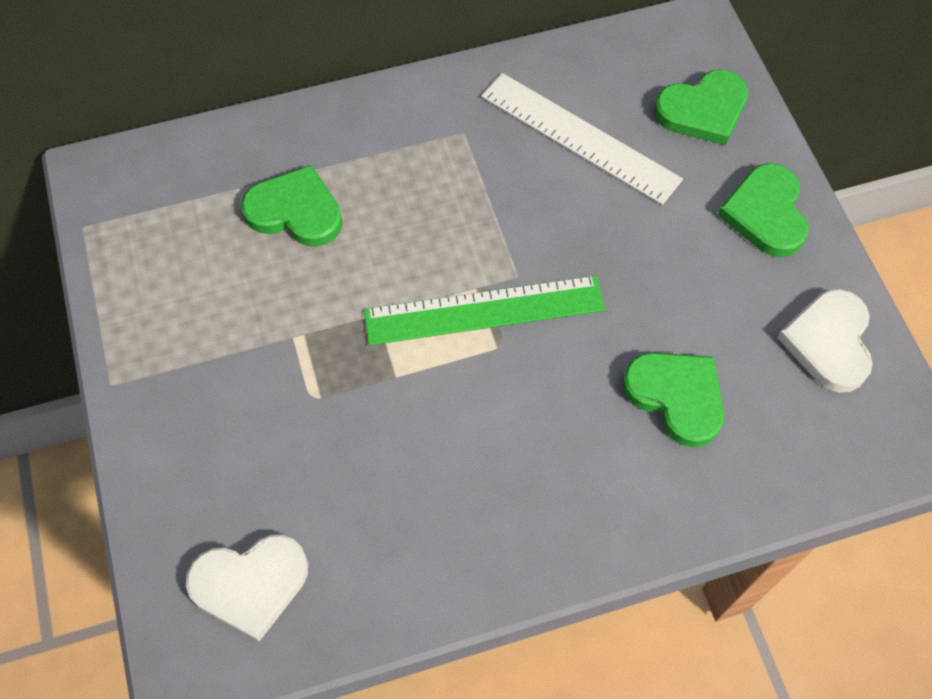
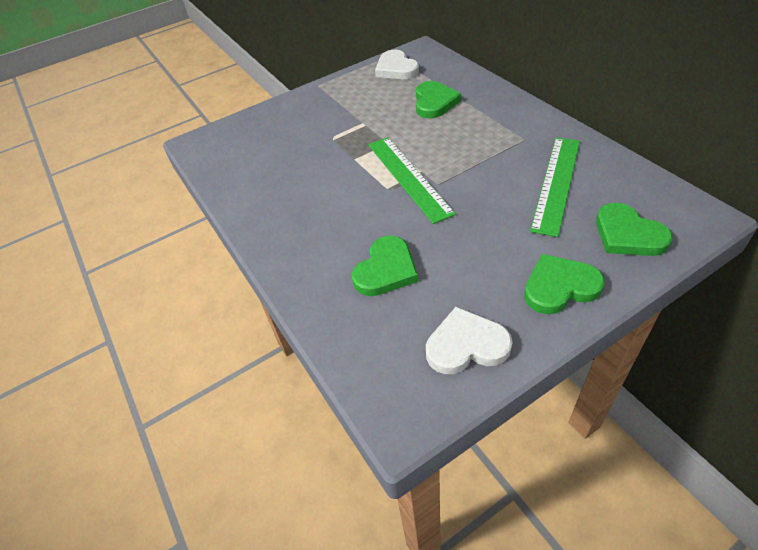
camera: 80 degrees right, 15 degrees down
white heart [186,535,308,641] -> white heart moved to [375,50,419,79]
white ruler [481,73,683,205] -> green ruler [530,137,580,237]

